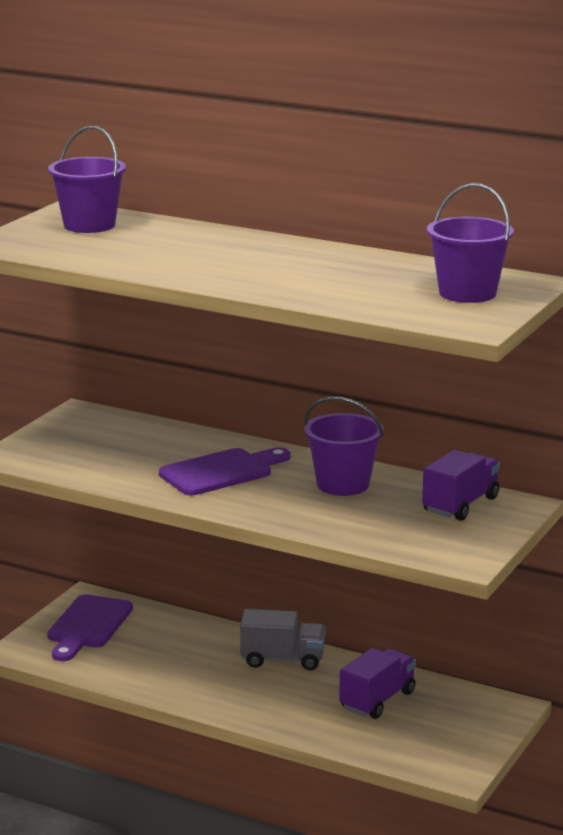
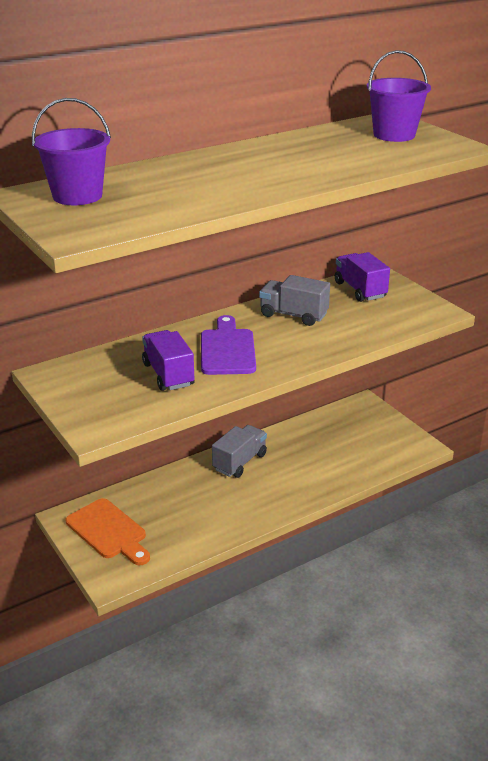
camera: 60 degrees left, 10 degrees up
purple cutting board [47,594,133,661] -> orange cutting board [66,498,150,565]
purple bucket [304,397,384,496] -> grey truck [259,275,330,326]
purple truck [339,648,416,719] -> purple truck moved to [142,330,195,391]

